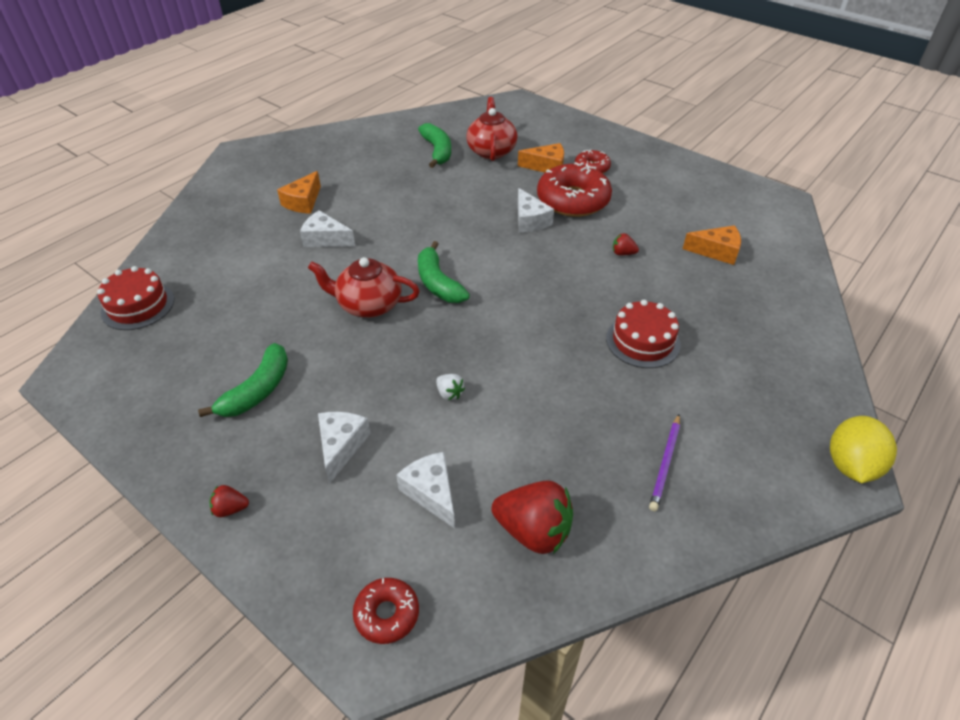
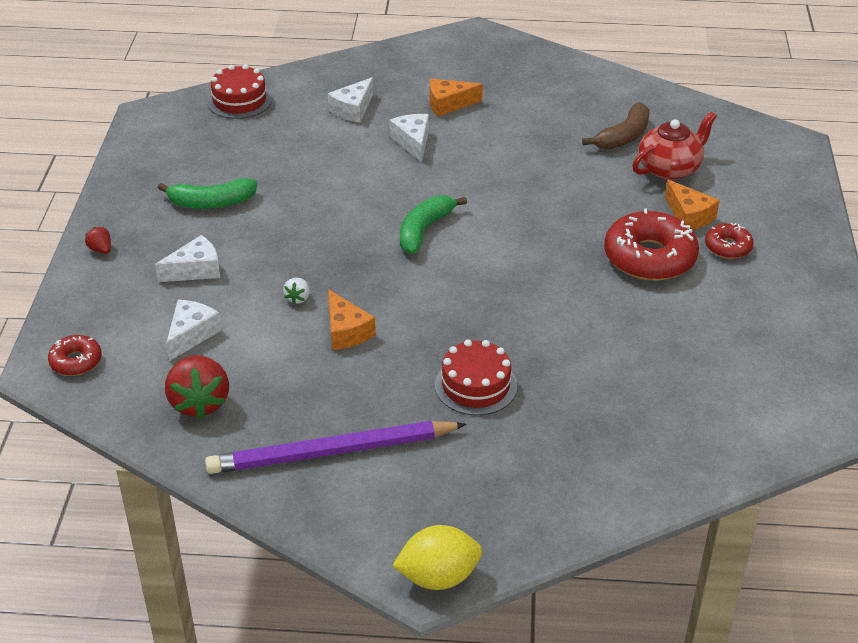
camera: 55 degrees right, 5 degrees down
red teapot [308,257,420,318] -> none
green banana [418,123,451,168] -> brown banana [582,102,650,150]
white cheese [518,188,554,233] -> white cheese moved to [328,77,373,123]
red strawberry [613,233,639,255] -> none
purple pencil [649,414,680,511] -> purple pencil [205,421,467,474], size x2.09
orange cheese [683,225,741,265] -> orange cheese moved to [328,289,376,350]

